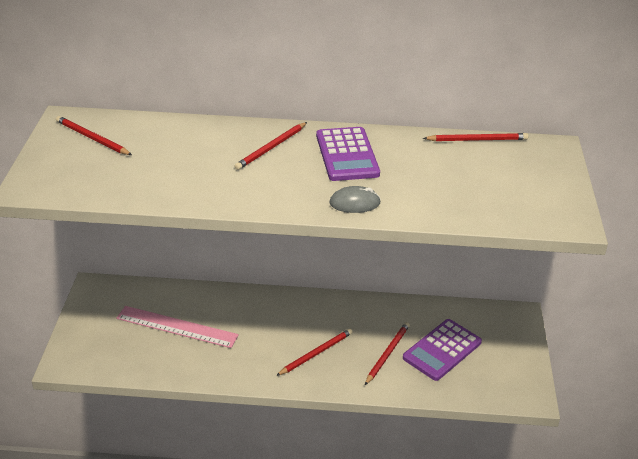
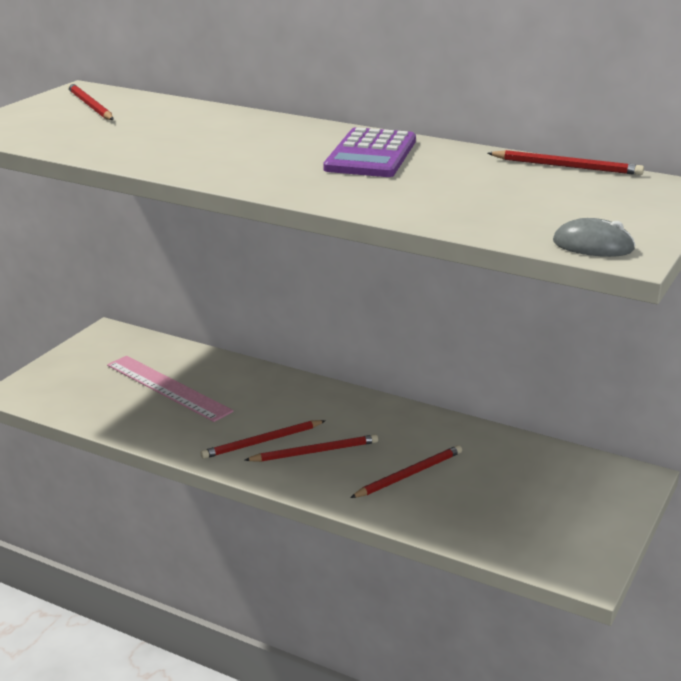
camera: 25 degrees right, 10 degrees down
red pencil [234,122,307,170] -> red pencil moved to [201,420,326,459]
grey mouse [329,186,381,213] -> grey mouse moved to [553,218,635,257]
purple calculator [403,319,482,381] -> none

